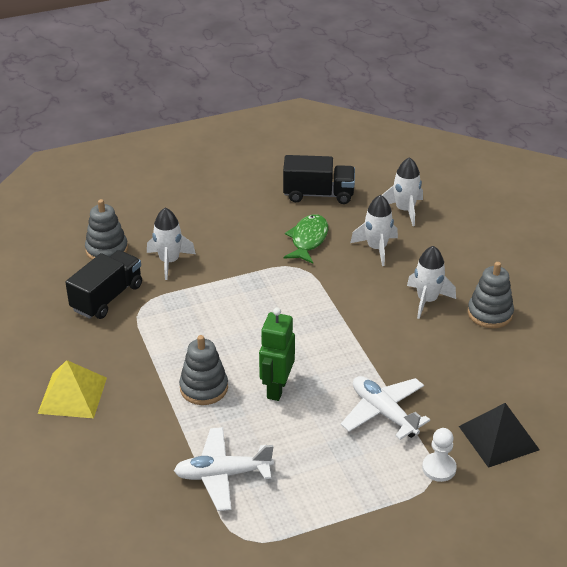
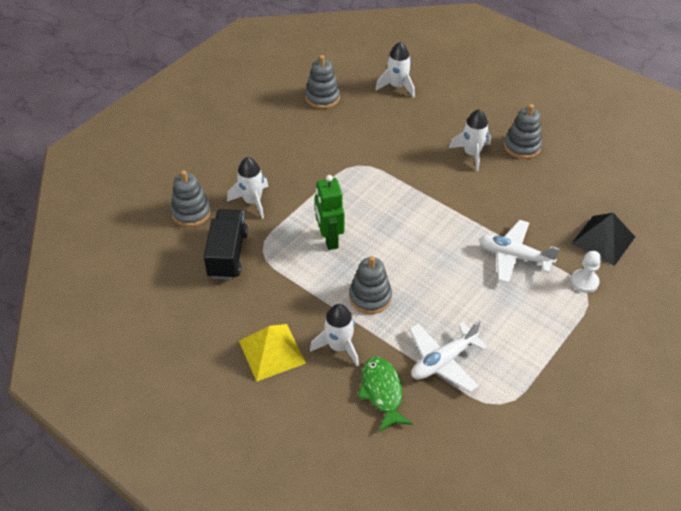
camera: 30 degrees left, 10 degrees up
green robot [259,307,295,401] -> green robot moved to [315,175,345,250]
black truck [283,155,355,204] -> grey stacking toy [305,55,340,109]
green fish [284,214,328,264] -> green fish moved to [358,357,412,432]
white rocket [350,195,398,266] -> white rocket moved to [310,304,359,366]

